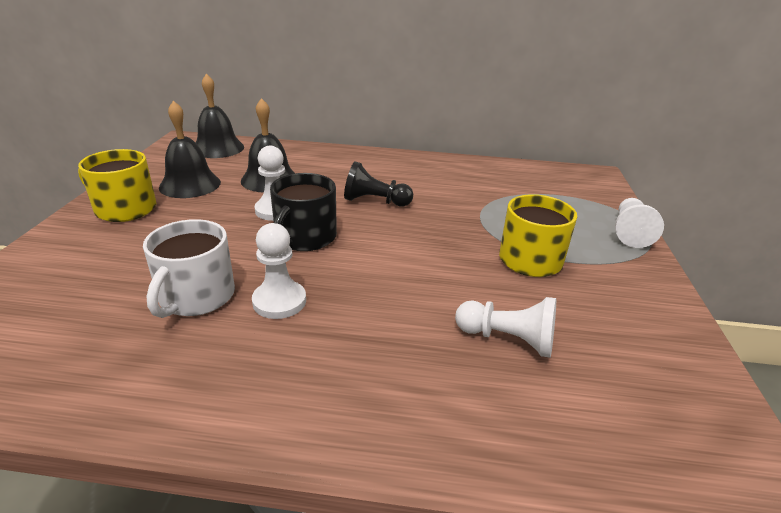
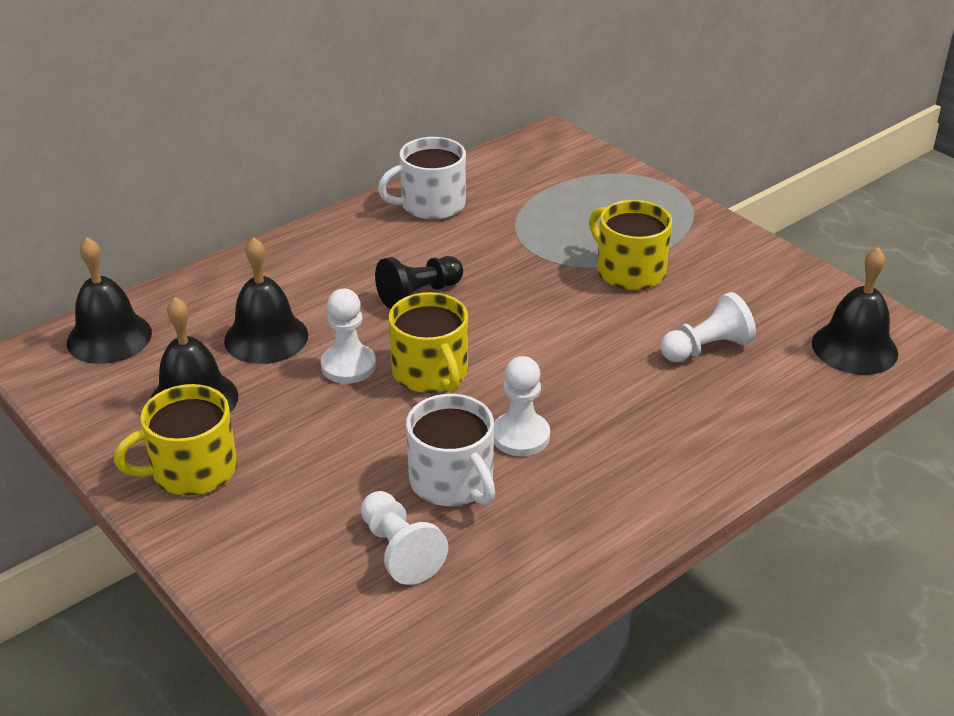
camera: 45 degrees left, 5 degrees up
black mug [270,173,337,251] -> yellow mug [389,292,468,393]
white pawn [615,198,664,248] -> white pawn moved to [361,491,448,585]
none -> white mug [378,137,466,220]
none -> black bell [812,247,898,375]

